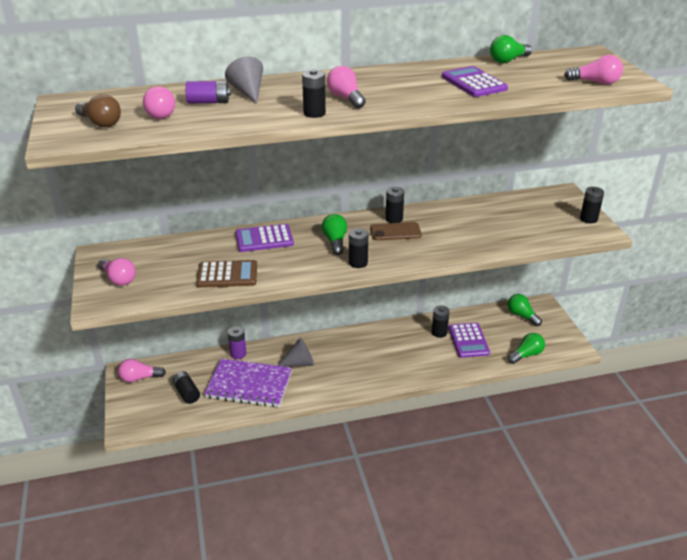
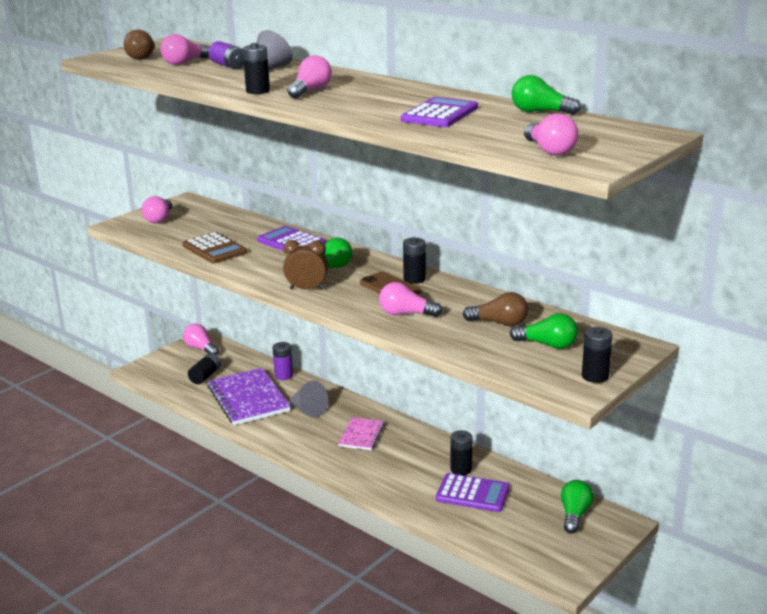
camera: 55 degrees right, 10 degrees down
black battery [349,228,368,268] -> brown clock [283,240,328,290]
purple calculator [449,323,490,358] -> purple calculator turned 120 degrees counterclockwise [436,473,510,512]
green light bulb [508,333,545,364] -> green light bulb moved to [510,313,578,349]
none -> pink notebook [338,417,384,450]
none -> pink light bulb [379,282,443,317]
none -> brown light bulb [463,292,528,326]

